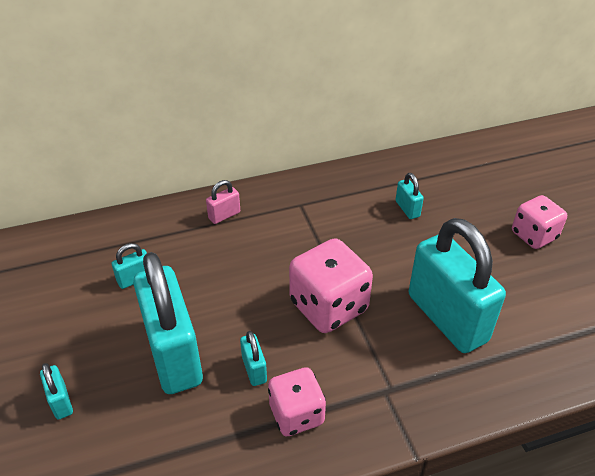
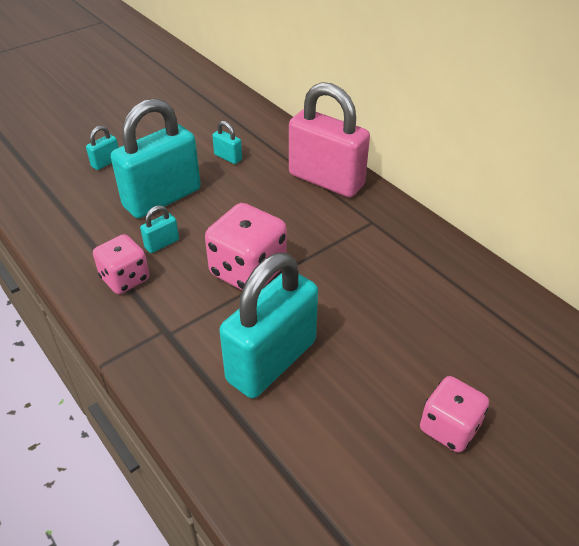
camera: 70 degrees right, 0 degrees up
pink padlock [206,180,240,224] -> pink padlock [289,82,370,197], size x2.46
turquoise padlock [396,173,424,219] -> none

